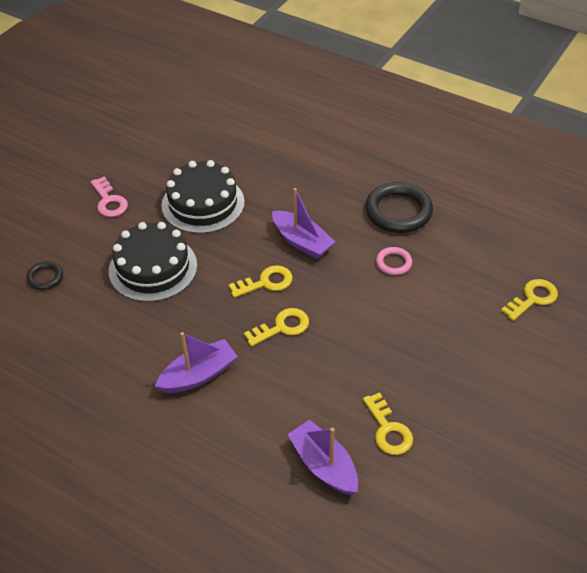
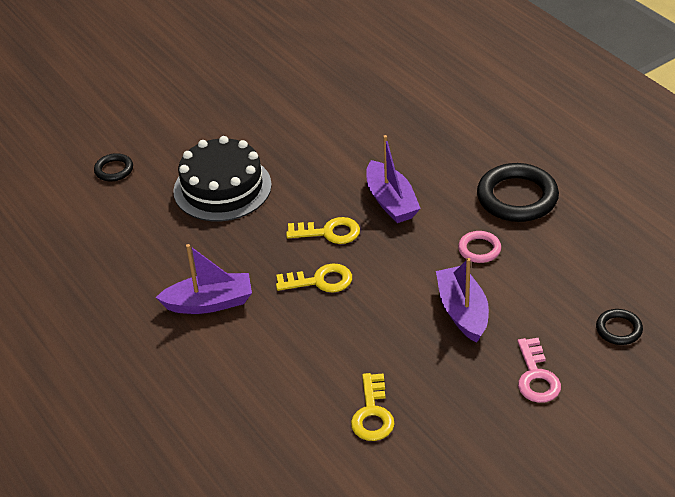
camera: 25 degrees right, 5 degrees down
pink key [91,176,128,217] -> pink key moved to [517,338,561,403]
black cake [161,160,245,234] -> none
purple boat [287,420,358,495] -> purple boat moved to [436,258,489,343]
yellow key [501,279,558,321] -> black ring [596,309,643,345]

